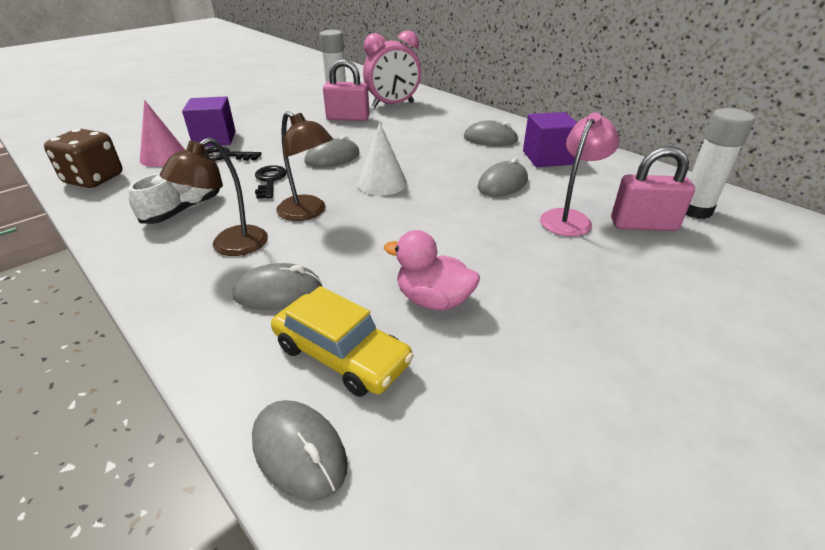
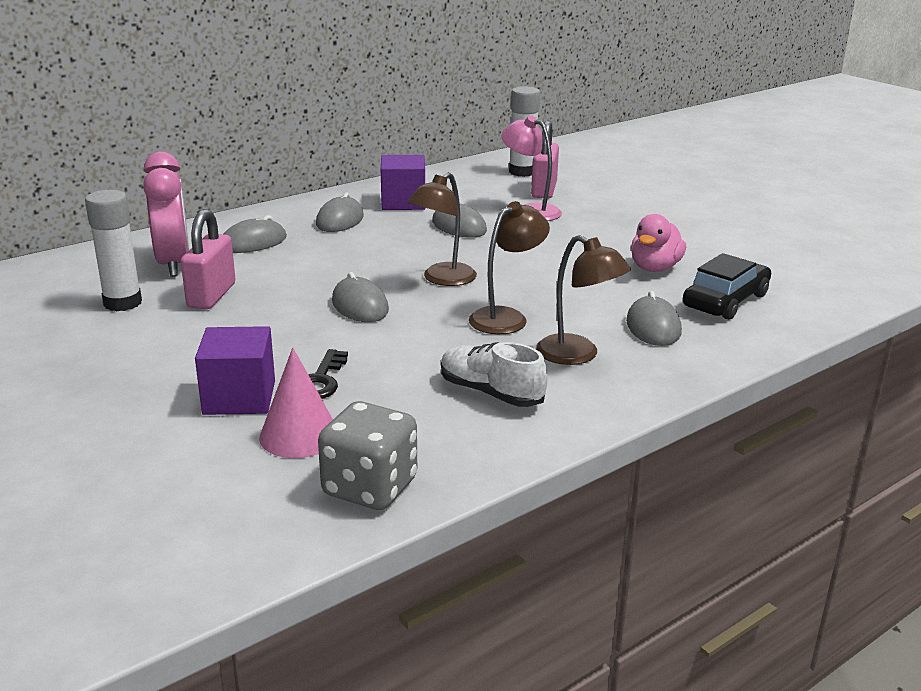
camera: 85 degrees left, 10 degrees down
brown dice [44,129,123,188] -> grey dice [318,401,417,510]
grey mouse [252,400,348,501] -> grey mouse moved to [224,215,287,253]
black key [255,165,287,199] -> none
yellow car [271,286,414,397] -> black car [683,253,771,320]
white cone [358,122,407,195] -> brown lamp [407,172,477,286]

